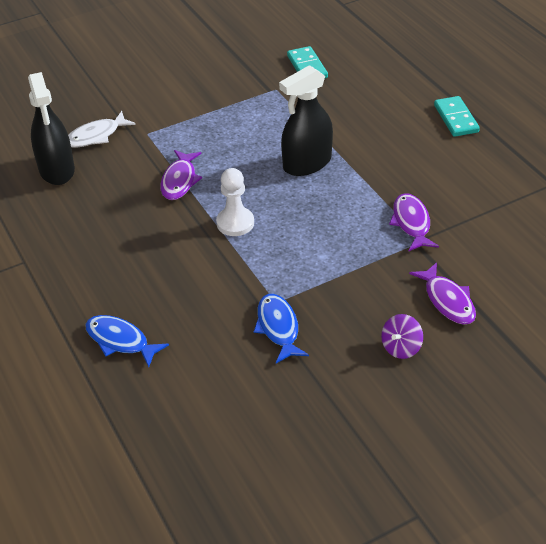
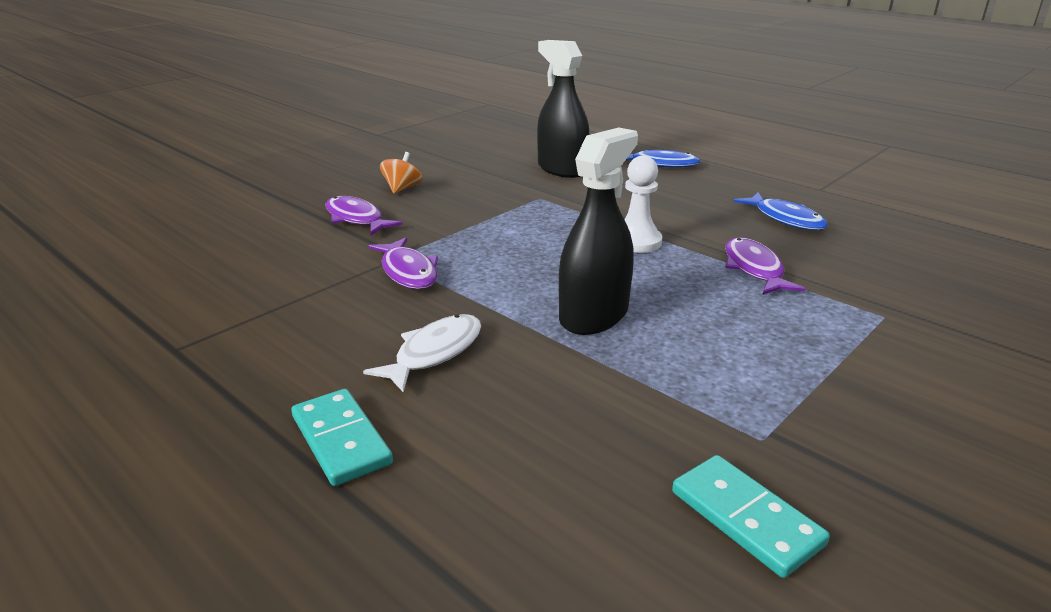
camera: 160 degrees right, 15 degrees down
black spray bottle [28,72,75,185] -> black spray bottle moved to [537,40,589,178]
white fish [68,111,136,148] -> white fish moved to [363,314,481,392]
blue fish [254,294,309,364] -> blue fish moved to [733,192,828,230]
purple spinning top [381,314,423,359] -> orange spinning top [380,152,422,194]

